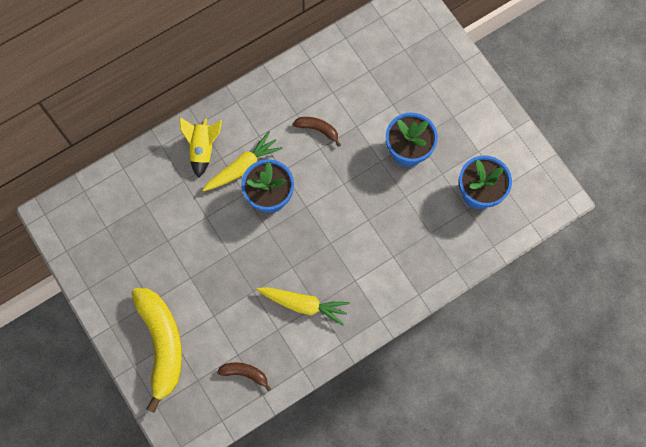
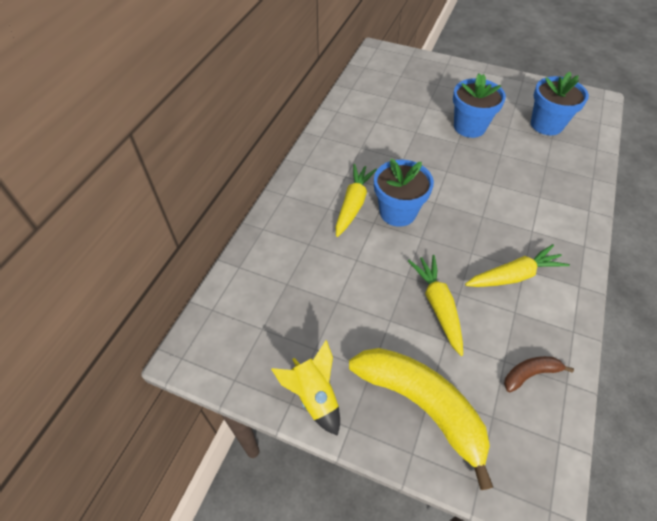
camera: 35 degrees left, 20 degrees down
yellow rocket [179,117,222,178] -> yellow rocket moved to [271,340,340,436]
brown banana [293,117,341,147] -> none
none -> yellow carrot [408,255,463,356]

